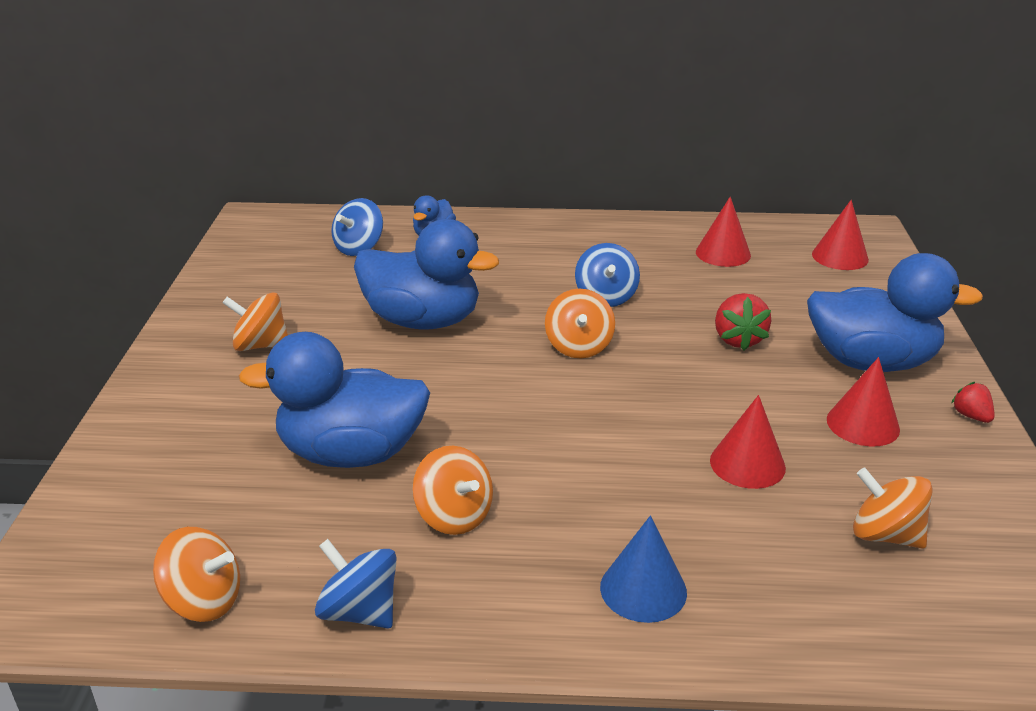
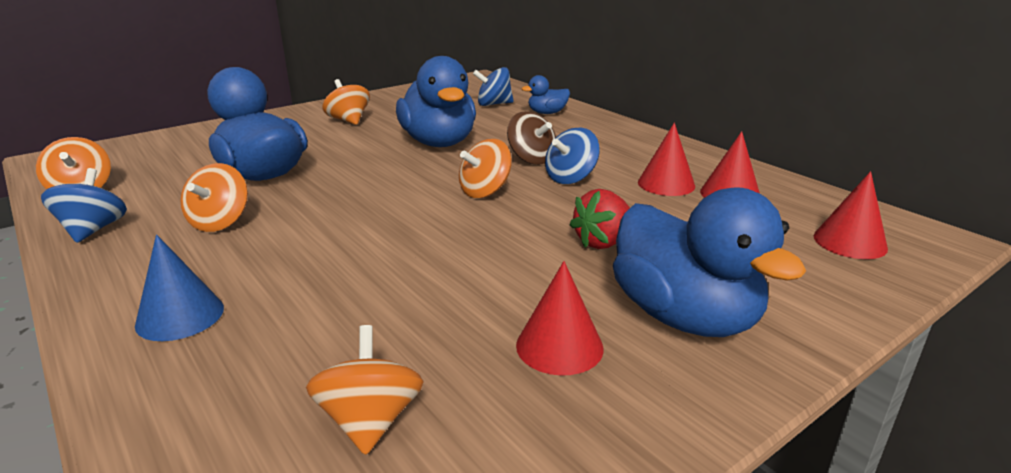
camera: 50 degrees right, 5 degrees down
red cone [710,395,786,489] -> red cone moved to [638,123,695,196]
red strawberry [951,382,995,423] -> none
none -> brown spinning top [507,111,556,165]

